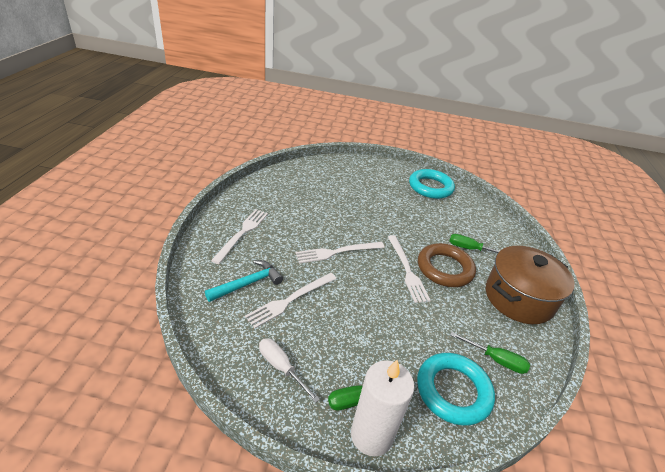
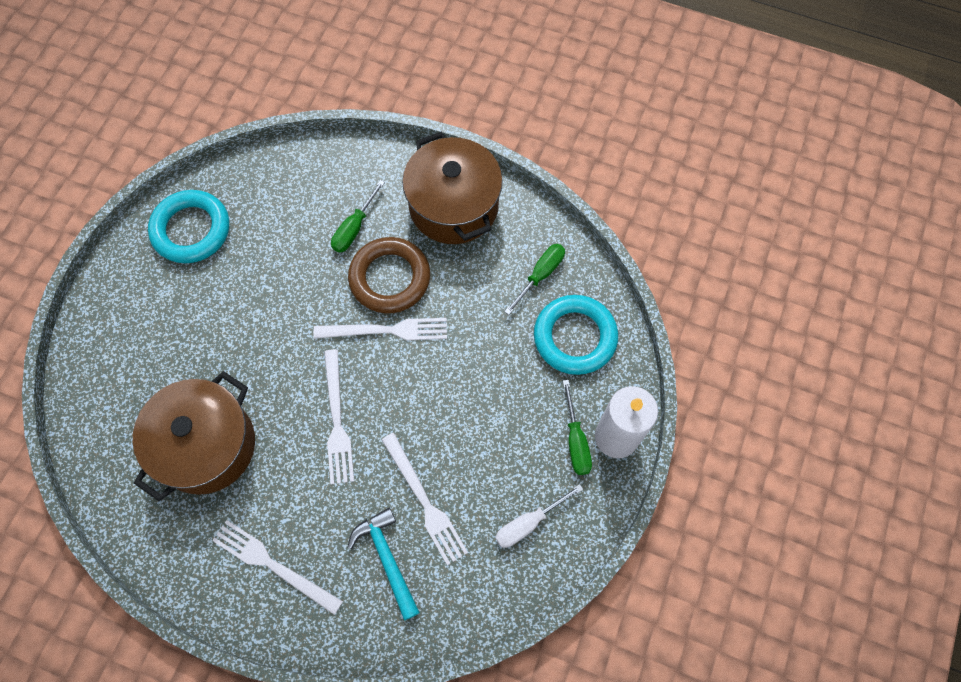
camera: 75 degrees left, 30 degrees up
none -> brown pot [133,371,255,501]

